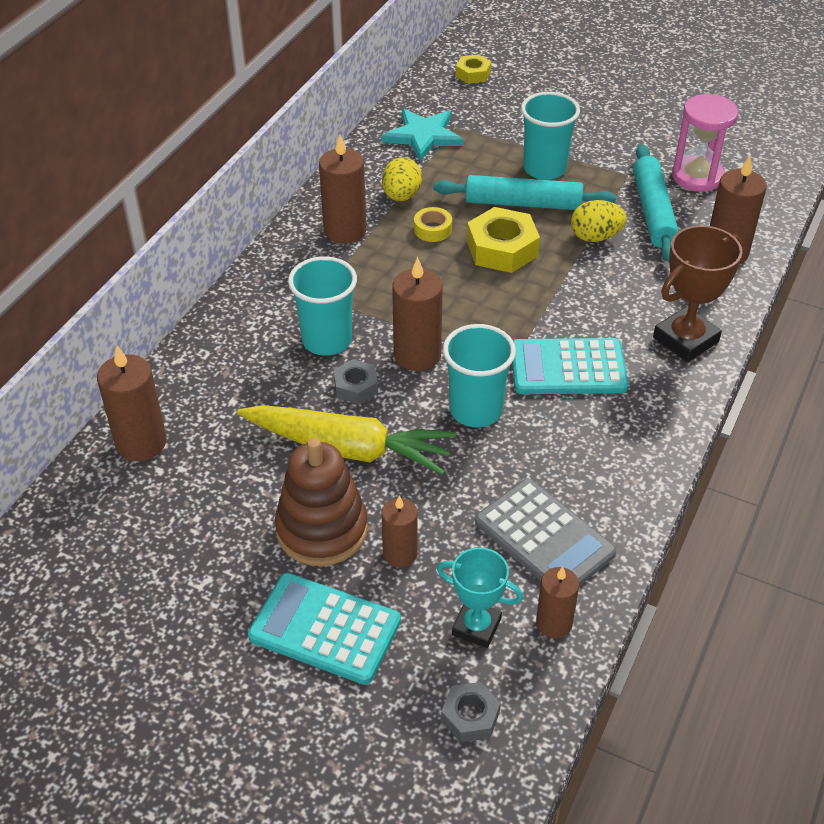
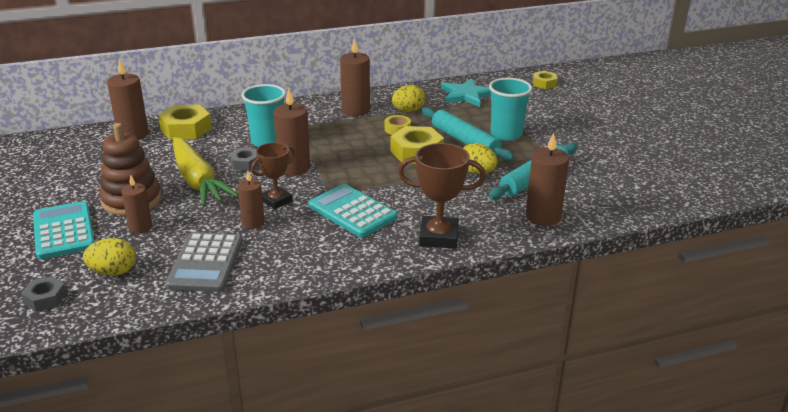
camera: 45 degrees right, 15 degrees down
turquoise trophy [437,547,523,648] -> yellow egg [83,238,136,276]
turquoise cup [443,324,516,427] -> brown trophy [251,142,295,209]
brown candle [536,567,579,638] -> brown candle moved to [238,171,265,229]
pink hourglass [672,94,738,192] -> none
none -> yellow nut [158,104,212,140]

